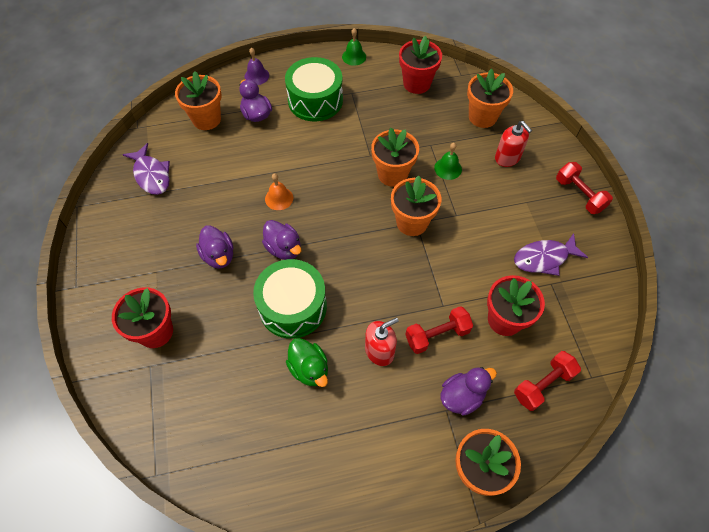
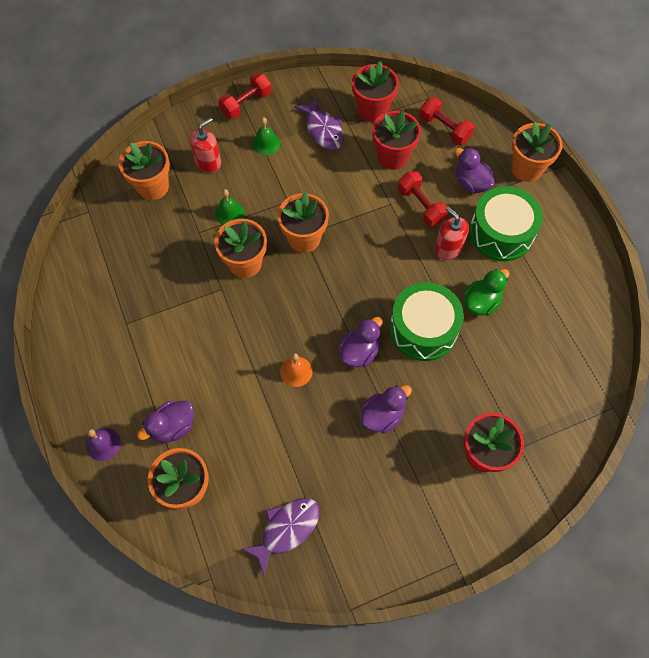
camera: 100 degrees left, 5 degrees up
green drum [285,57,343,121] -> green drum moved to [469,186,543,261]
green bell [342,28,366,66] -> green bell moved to [252,117,280,155]
red flower pot [399,36,442,94] -> red flower pot moved to [352,61,399,122]

